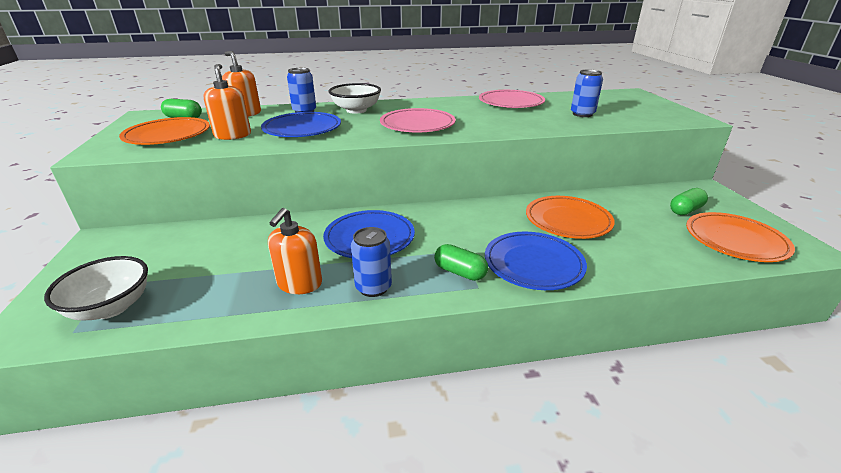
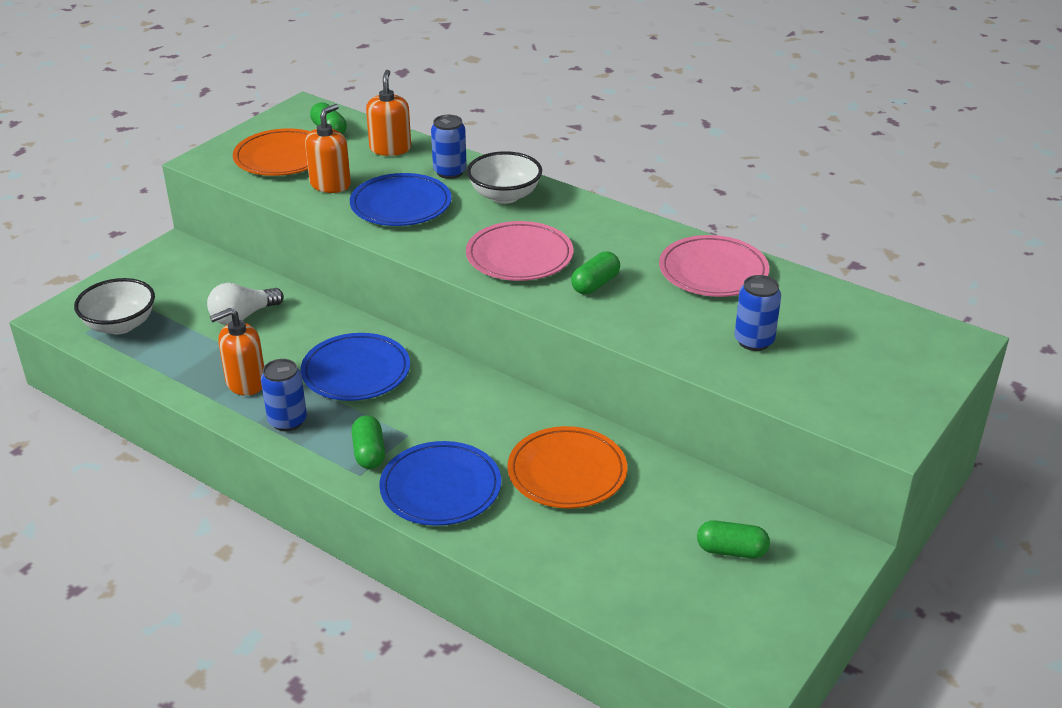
camera: 45 degrees right, 5 degrees up
orange plate [686,212,795,262] -> none
none -> white light bulb [207,283,284,325]
none -> green capsule [571,251,620,294]

